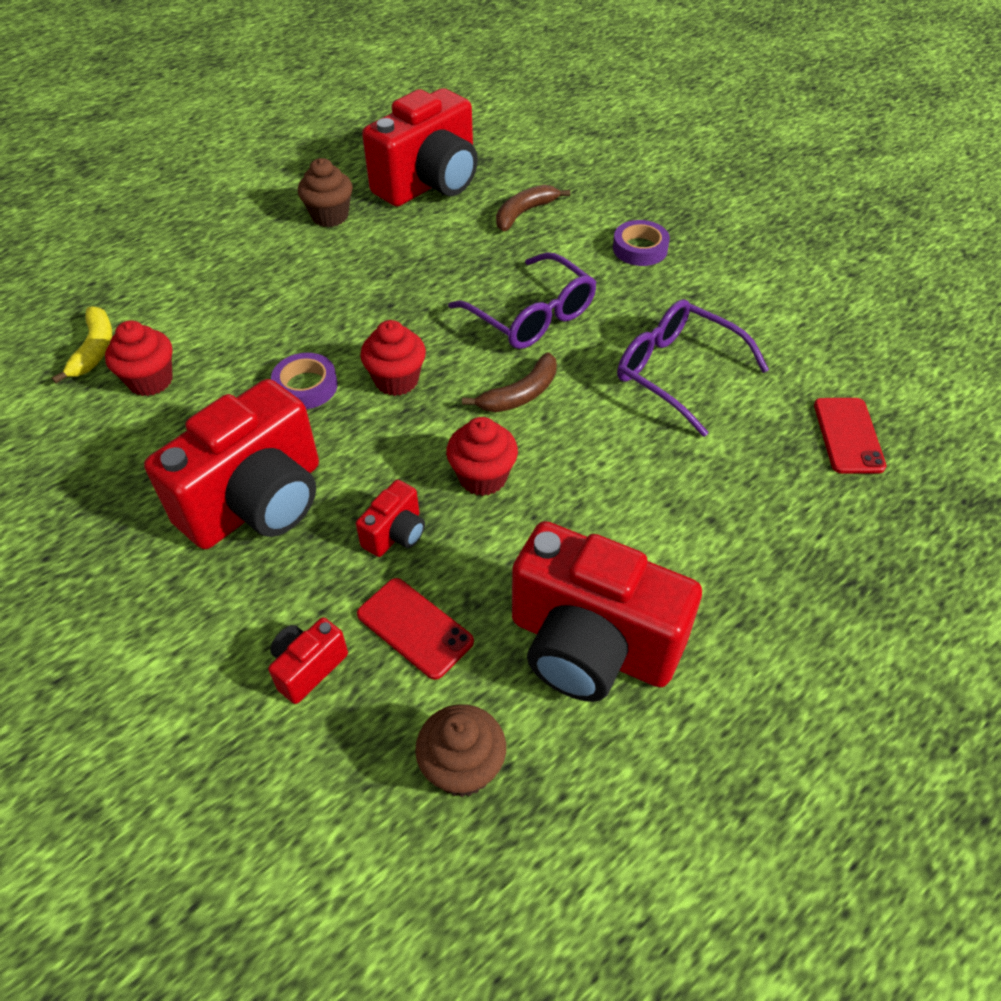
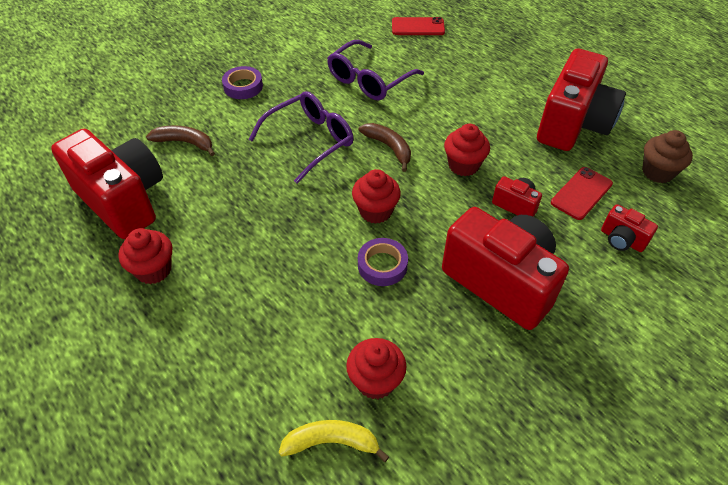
camera: 90 degrees left, 0 degrees up
brown cupcake [298,158,353,227] -> red cupcake [118,228,172,284]
brown banana [496,185,570,231] -> brown banana turned 150 degrees clockwise [146,126,215,156]

